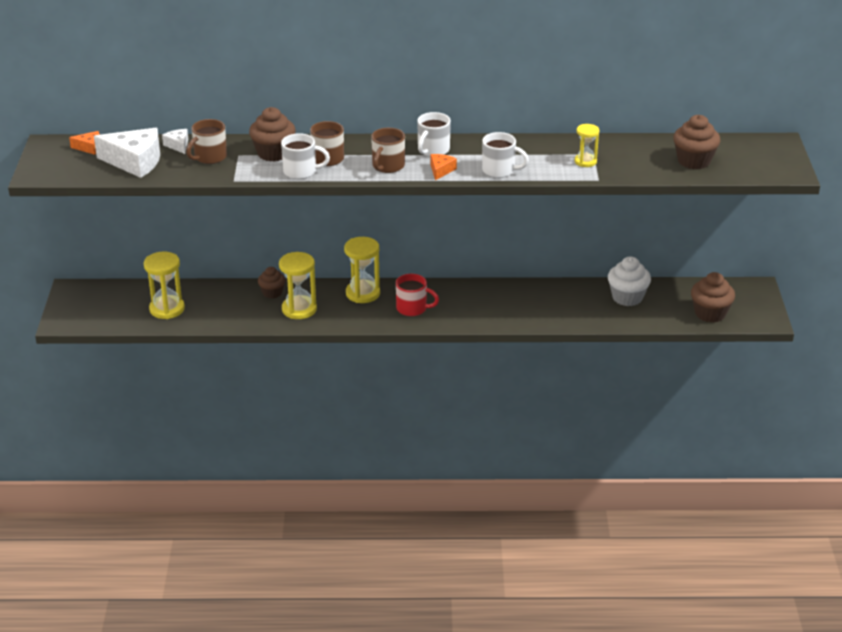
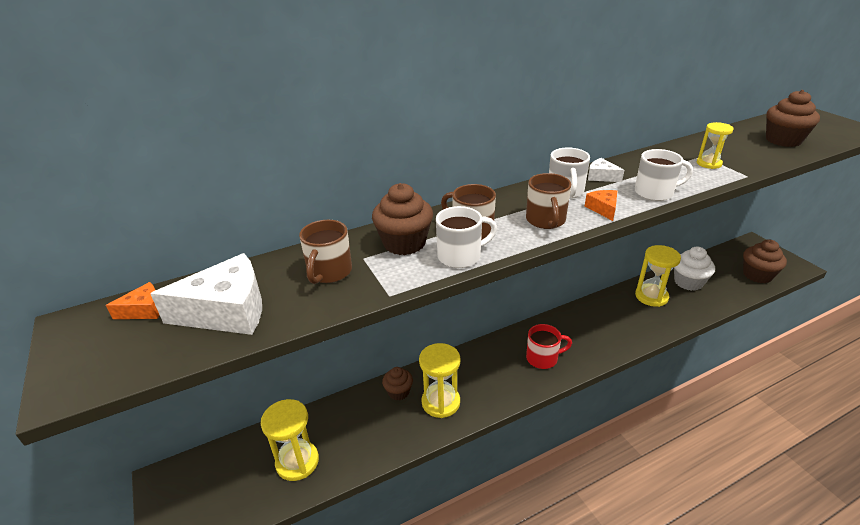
camera: 25 degrees left, 0 degrees up
white cheese [162,129,188,154] -> white cheese moved to [588,158,624,182]
yellow hourglass [344,237,380,303] -> yellow hourglass moved to [635,245,681,307]

